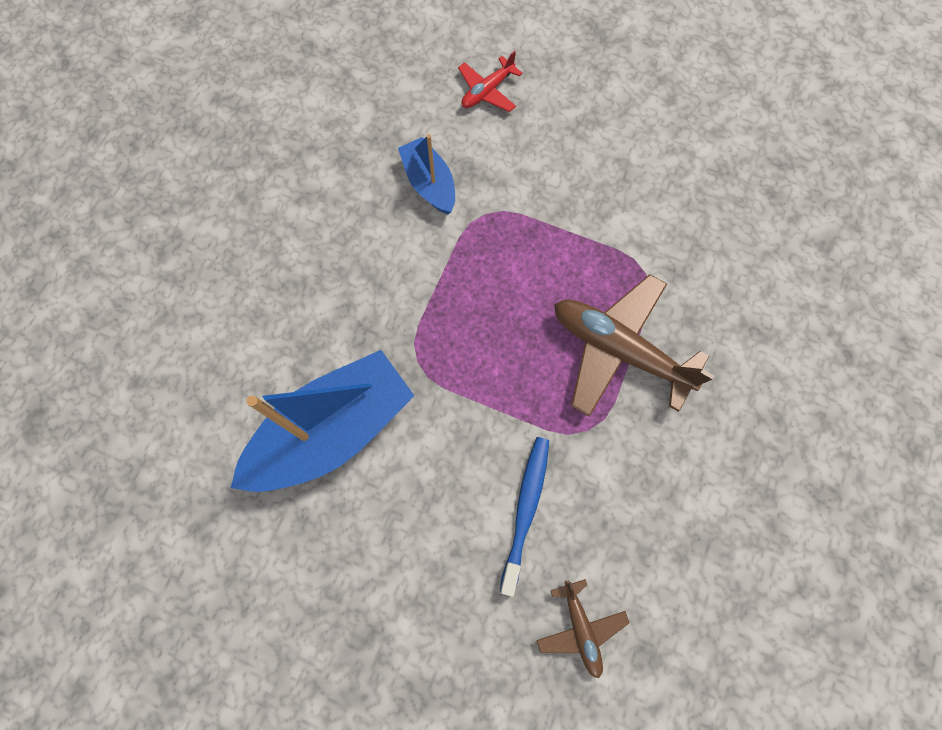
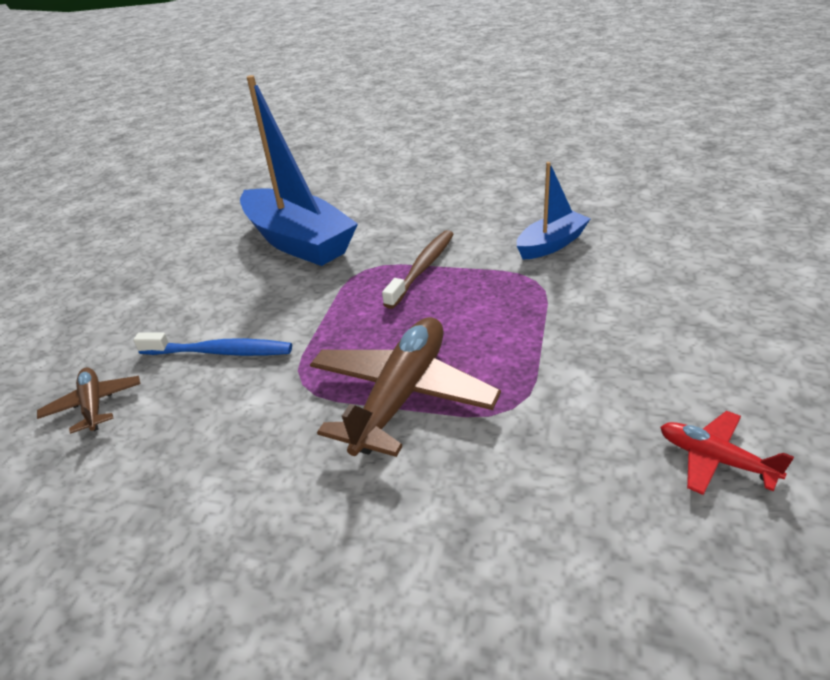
camera: 85 degrees right, 35 degrees down
red plane [458,51,523,112] -> red plane moved to [660,411,794,495]
brown plane [536,579,629,678] -> brown plane turned 90 degrees clockwise [37,367,141,434]
none -> brown toothbrush [382,230,454,309]

